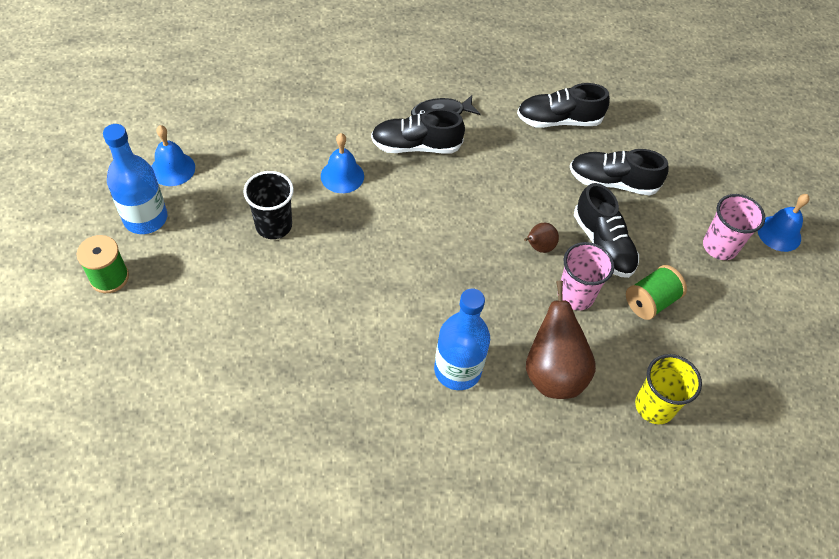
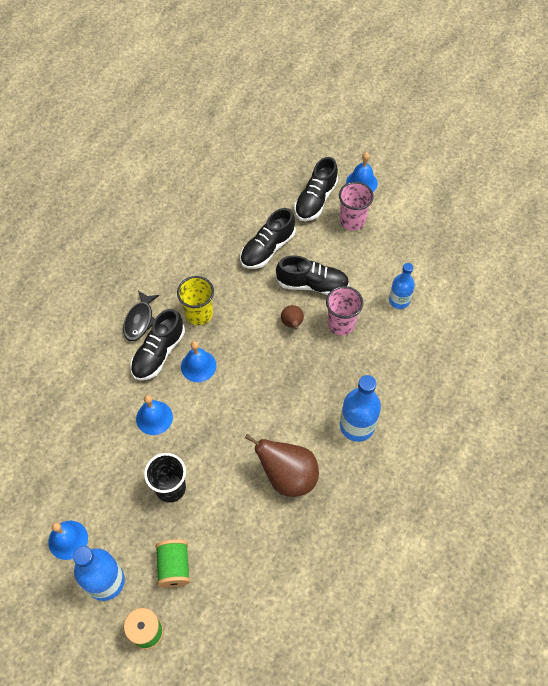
camera: 55 degrees left, 5 degrees up
black shoe [517,83,610,128] -> black shoe moved to [295,157,338,221]
brown pear [526,281,596,399] -> brown pear moved to [245,434,319,497]
green spool [626,265,687,320] -> green spool moved to [155,539,190,588]
yellow cup [635,354,702,424] -> yellow cup moved to [177,276,214,325]
none -> blue bell [181,341,216,382]
none -> blue bottle [389,263,415,309]

